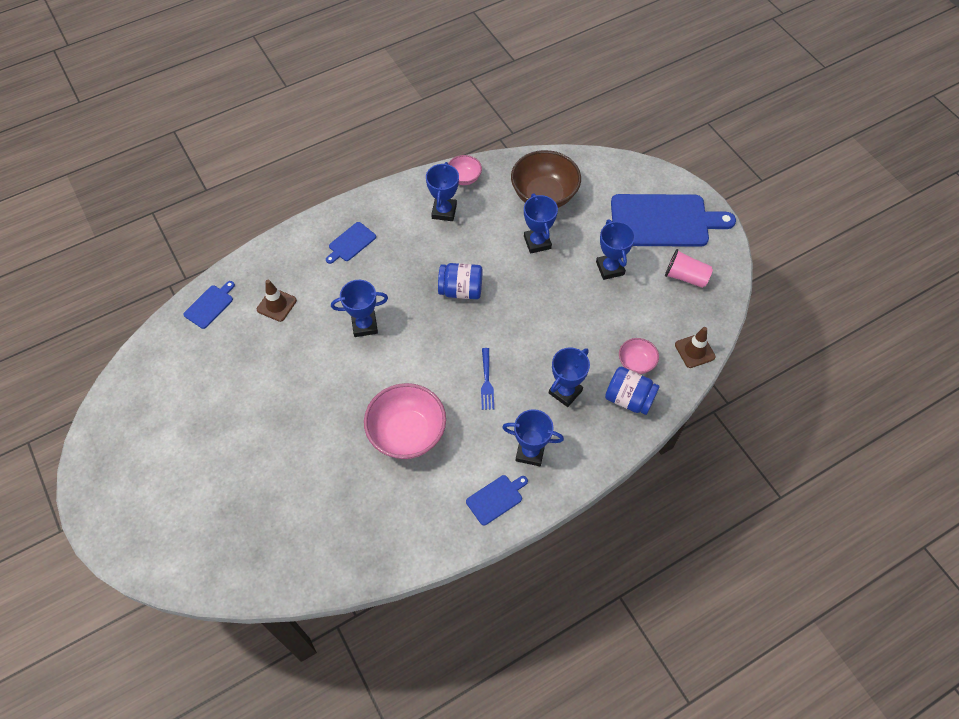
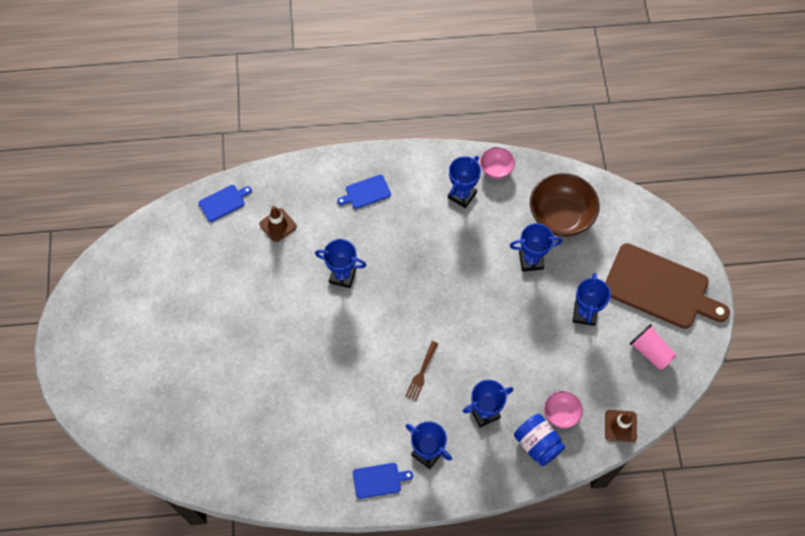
camera: 25 degrees right, 5 degrees up
pink bowl [364,383,446,459] -> none
blue jar [438,263,483,299] -> none
blue fork [481,348,494,410] -> brown fork [405,341,438,401]
blue trophy [524,194,558,254] -> blue trophy turned 75 degrees clockwise [510,223,562,271]
blue cutting board [611,194,736,247] -> brown cutting board [605,243,730,329]

